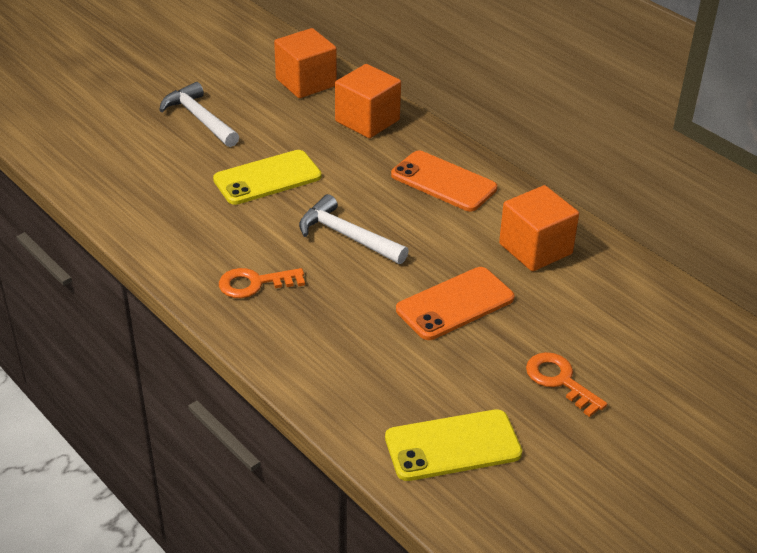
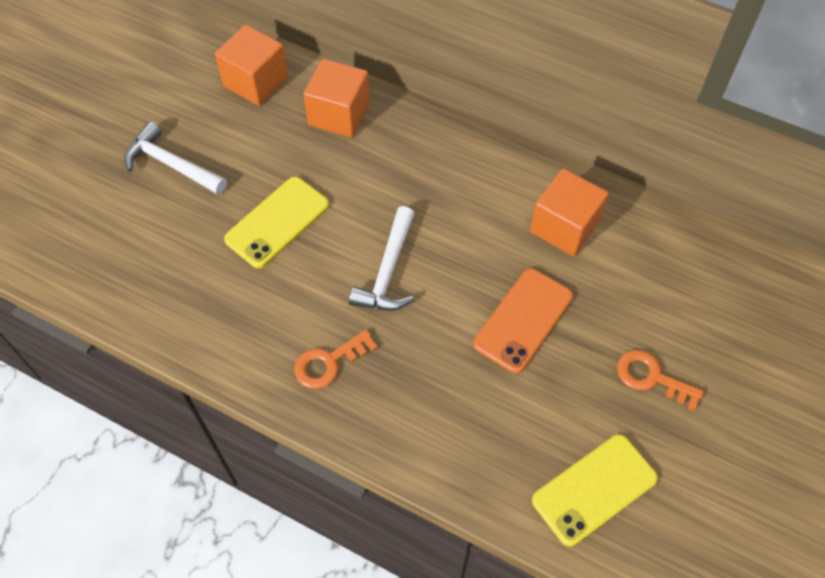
camera: 20 degrees left, 20 degrees up
white hammer [299,194,409,264] -> white hammer turned 90 degrees counterclockwise [349,206,415,311]
orange phone [391,150,497,211] -> none

